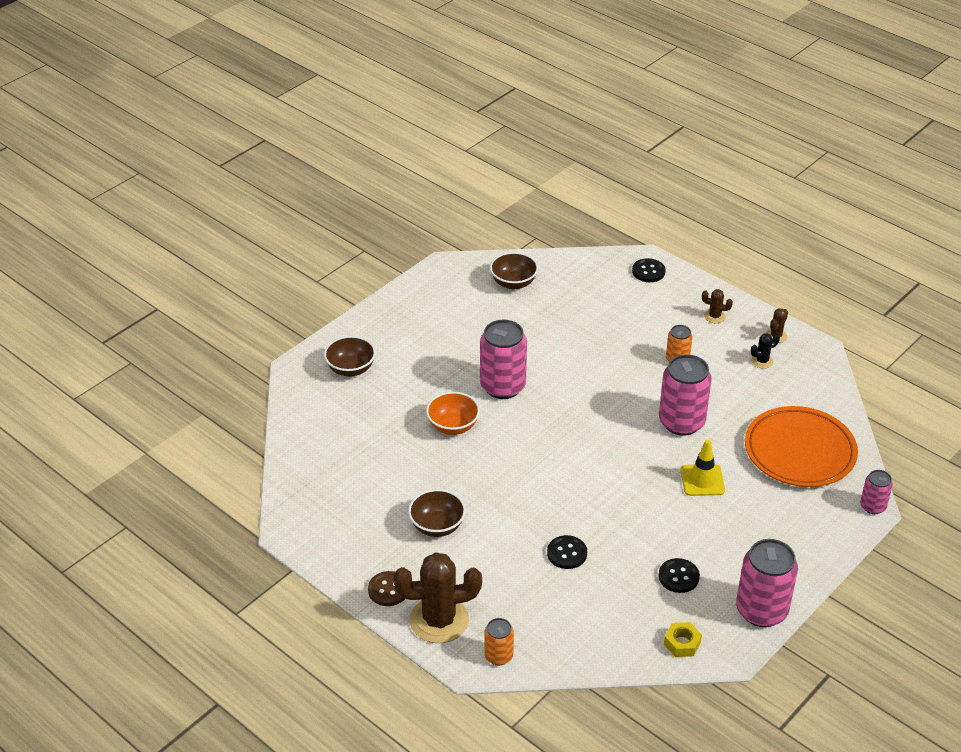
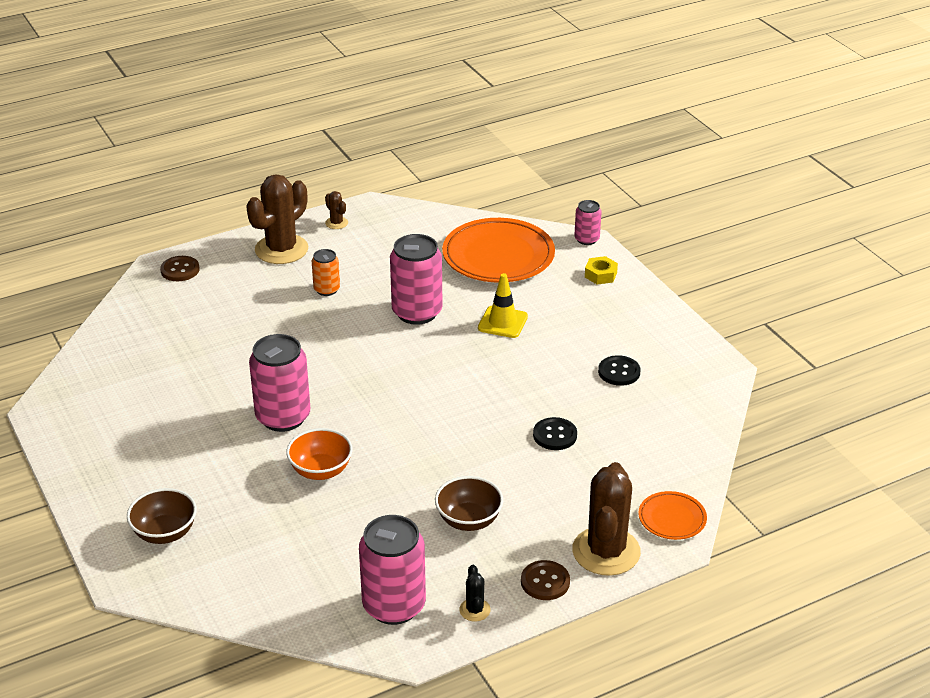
camera: 70 degrees left, 5 degrees down
orange can [484,618,514,665] -> orange plate [638,491,707,540]
brown bowl [490,252,538,290] -> none
black button [632,258,666,282] -> brown button [160,256,200,281]
yellow nut [664,622,702,657] -> yellow nut moved to [585,256,618,285]
brown cactus [702,289,733,323] -> brown cactus [246,174,308,264], size x2.27
pink can [736,539,798,627] -> pink can moved to [359,515,426,625]
black cactus [751,333,780,369] -> black cactus moved to [459,565,491,621]

